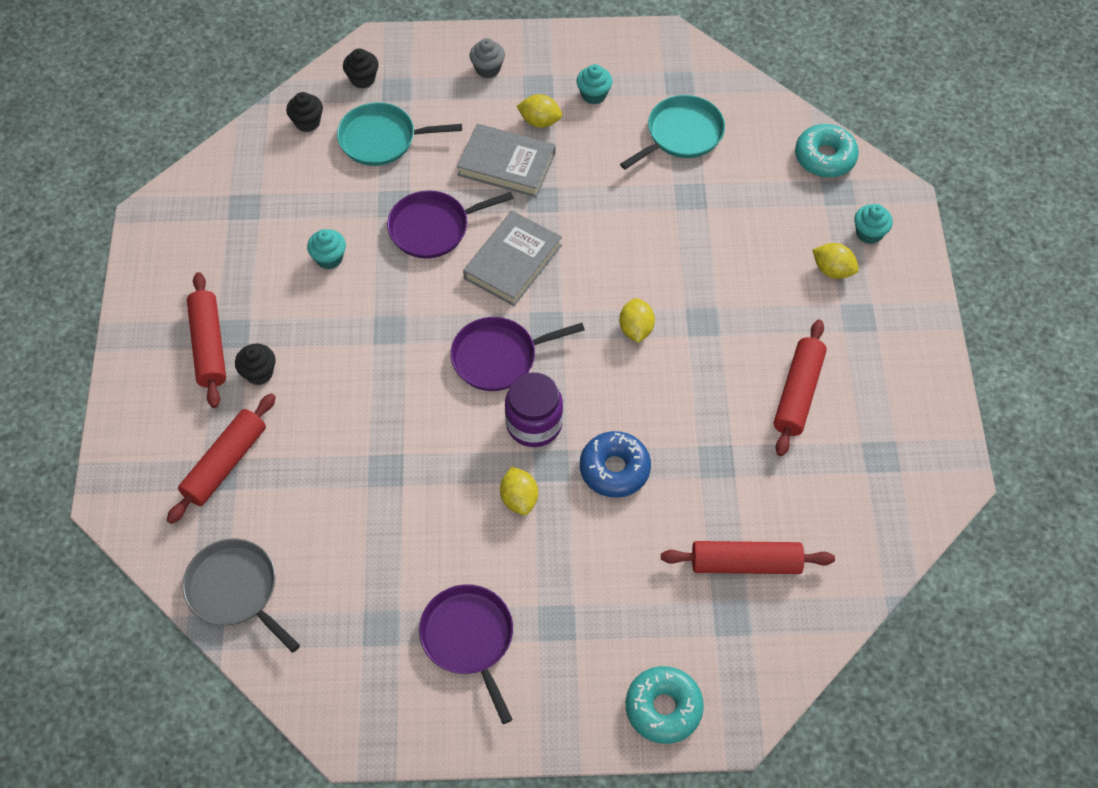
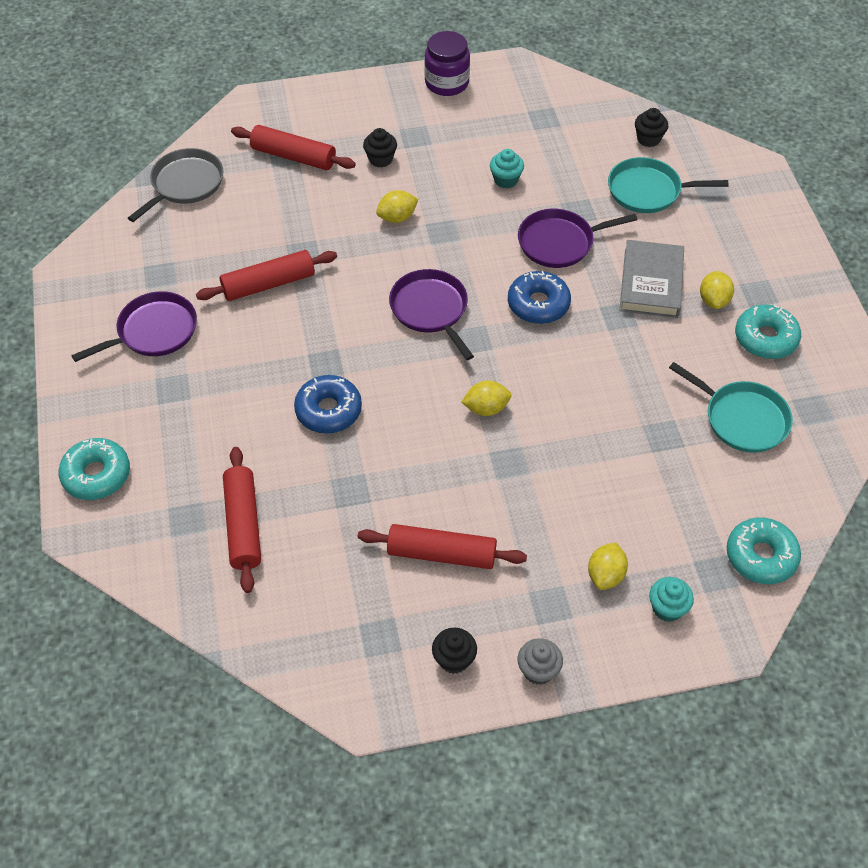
camera: 80 degrees right, 5 degrees down
red rolling pin [187,272,226,408] -> red rolling pin moved to [196,250,337,301]
turquoise pan [337,102,462,166] -> turquoise pan turned 75 degrees counterclockwise [608,157,728,213]
black cupcake [343,48,379,89] -> black cupcake moved to [432,628,477,674]
purple pan [387,190,514,259] -> purple pan turned 75 degrees counterclockwise [518,209,637,268]
grey book [463,211,562,306] -> blue donut [508,271,571,324]
grey cupcake [469,38,505,78] -> grey cupcake moved to [517,638,563,685]
yellow lemon [500,467,538,515] -> yellow lemon moved to [376,190,418,223]
purple jar [505,372,563,447] -> purple jar moved to [424,31,470,96]
turquoise cupcake [577,64,612,104] -> turquoise donut [735,304,801,359]

